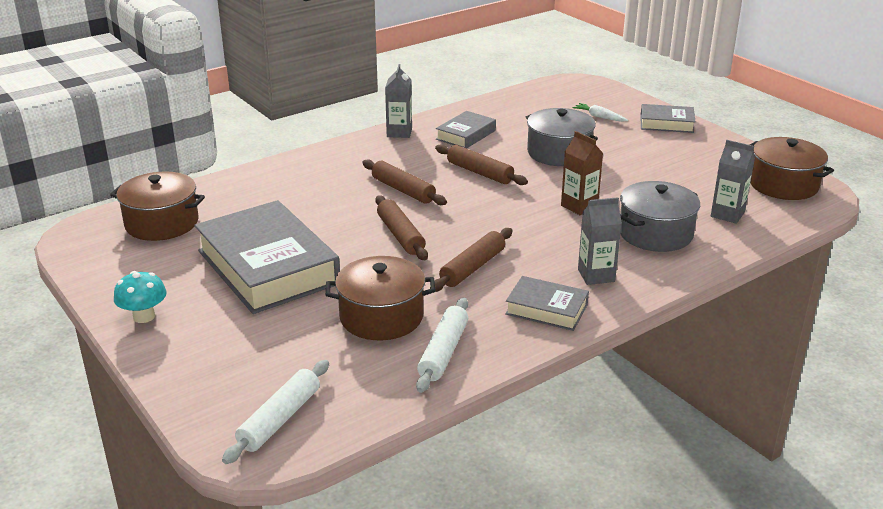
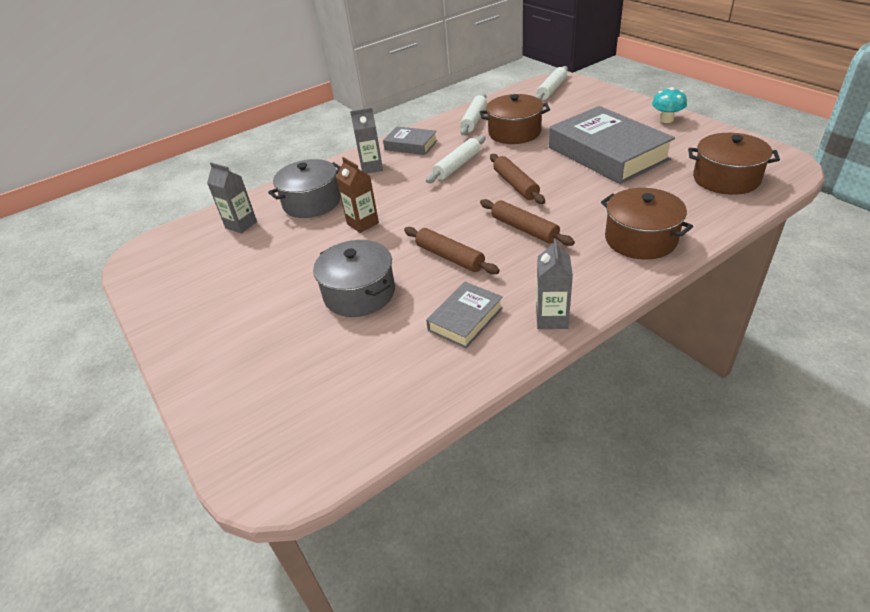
camera: 175 degrees left, 10 degrees up
brown rolling pin [430,228,513,292] -> white rolling pin [426,136,486,183]
white carrot [573,103,628,122] -> none
grey book [641,104,696,133] -> none
brown pot [750,137,834,200] -> brown pot moved to [601,188,693,259]

